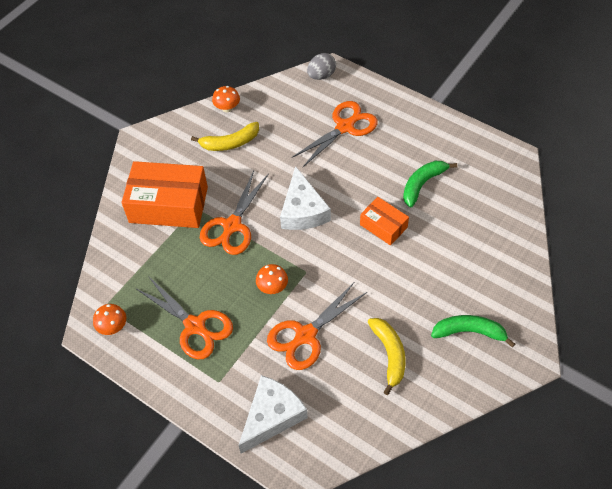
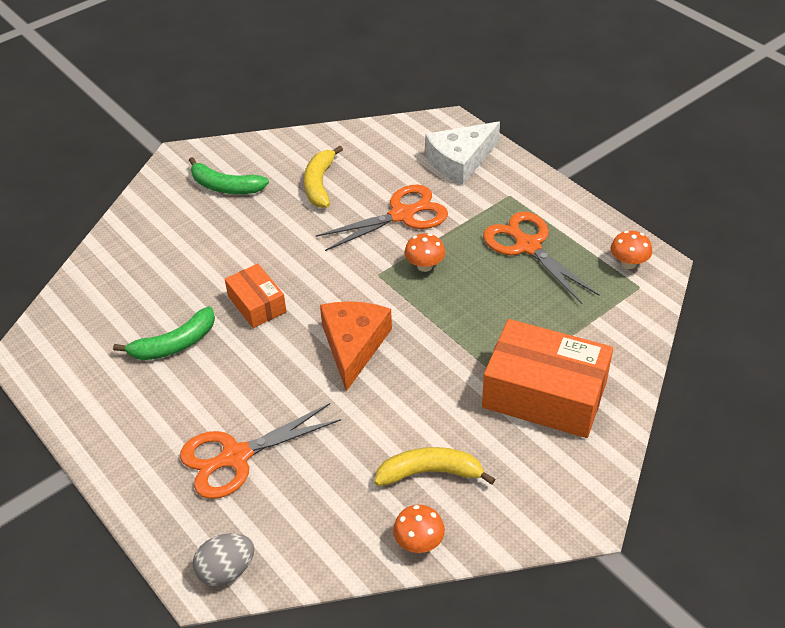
camera: 165 degrees left, 10 degrees down
orange scissors [200,171,269,255] -> none
white cheese [280,166,331,230] -> orange cheese [320,301,392,391]

